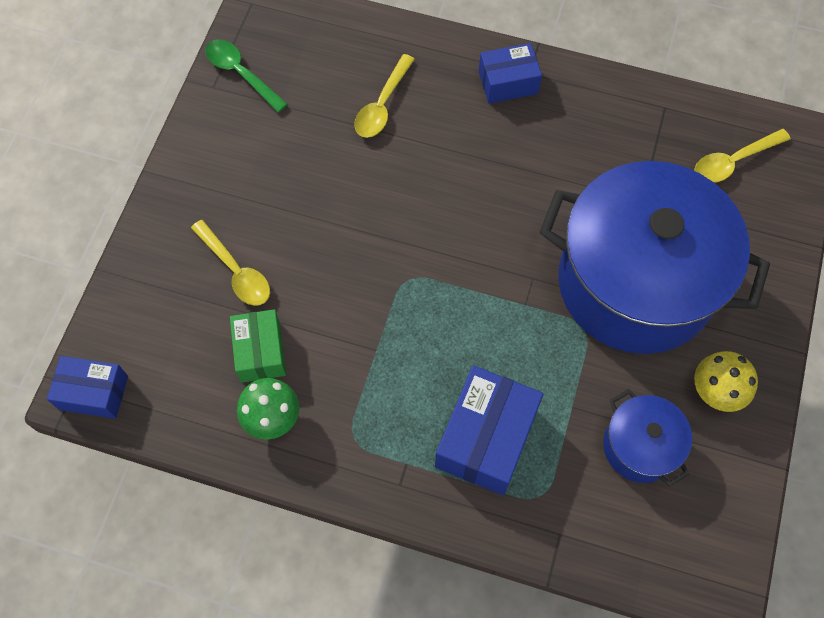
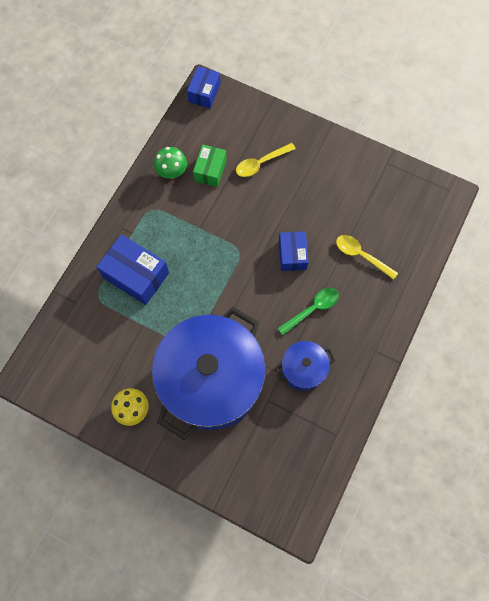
camera: 100 degrees right, 5 degrees up
green spoon [205,39,288,112] -> green spoon moved to [278,288,339,335]
green box [230,309,286,383] -> green box turned 75 degrees counterclockwise [193,144,227,187]
blue box [479,43,542,104] -> blue box moved to [279,231,309,271]
blue pot [603,389,692,487] -> blue pot moved to [275,341,335,391]
yellow spoon [695,129,791,183] -> none

